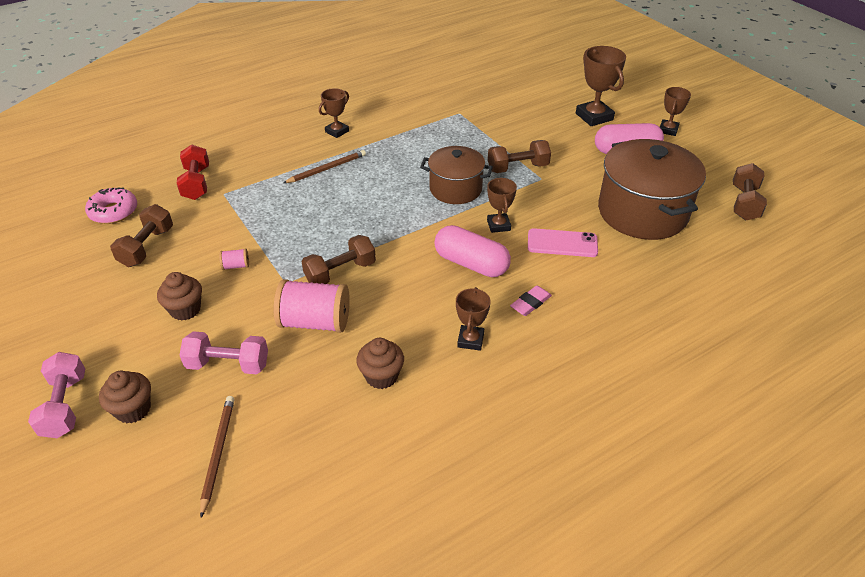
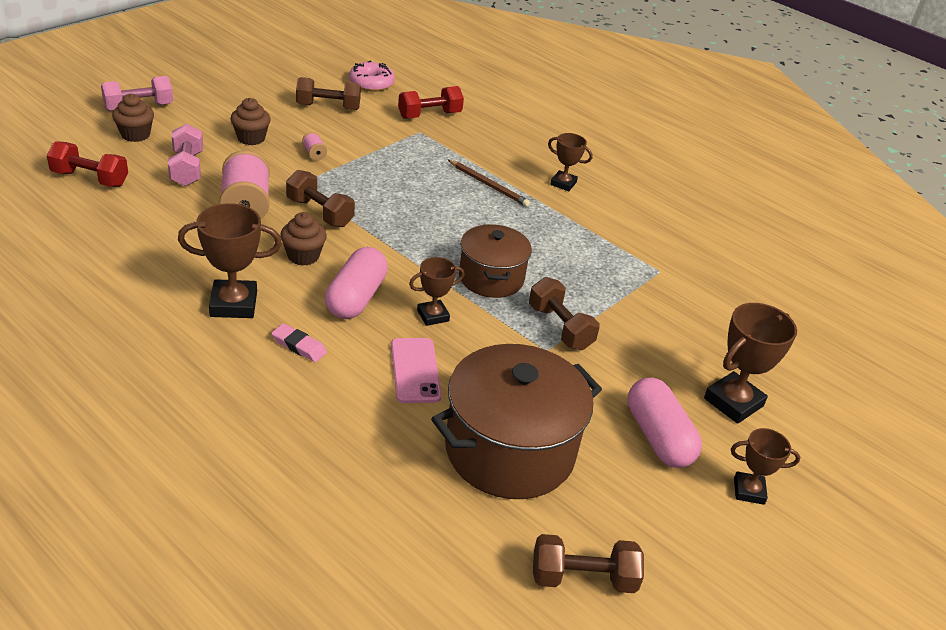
camera: 70 degrees right, 5 degrees down
brown pencil [200,396,234,518] -> red dumbbell [47,141,128,187]
brown cupcake [356,338,404,389] -> brown cupcake moved to [280,212,327,266]
brown trophy [456,287,490,351] -> brown trophy [178,203,282,318], size x1.64

